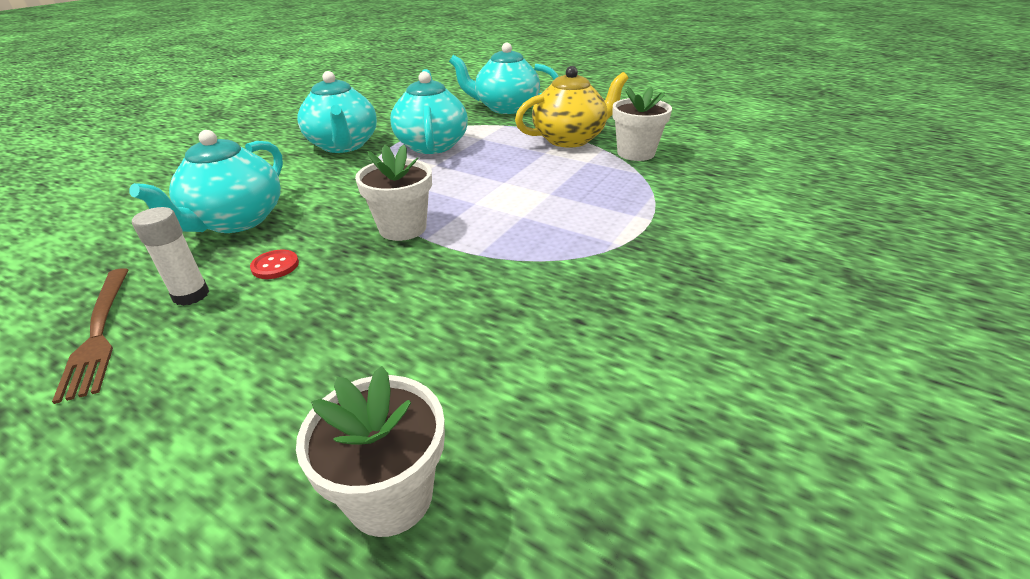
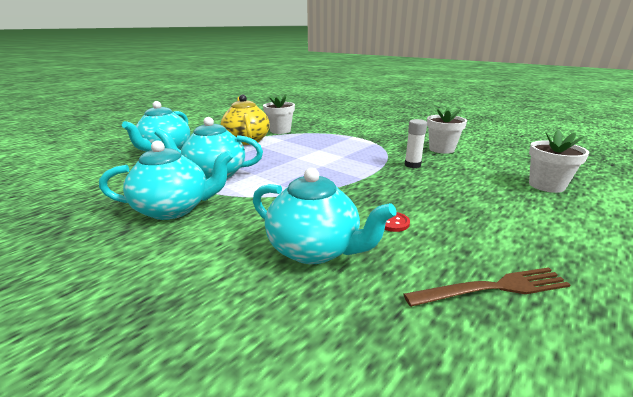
camera: 80 degrees left, 10 degrees down
white glue stick [132,207,209,306] -> white glue stick moved to [404,119,427,168]
white flower pot [355,145,432,241] -> white flower pot moved to [427,107,467,154]

